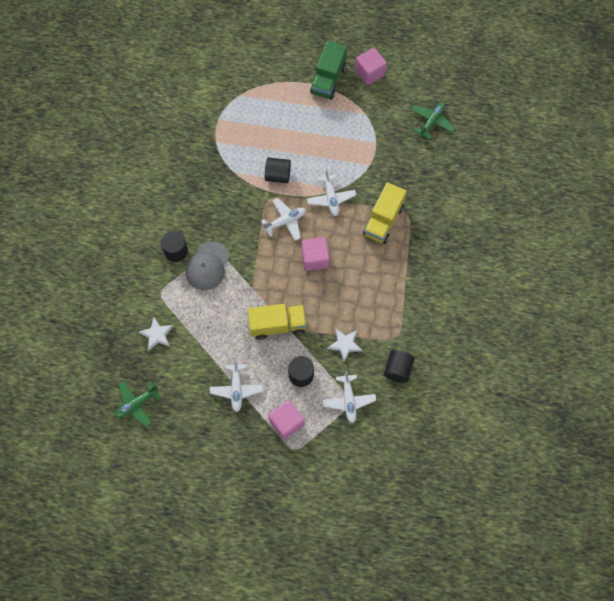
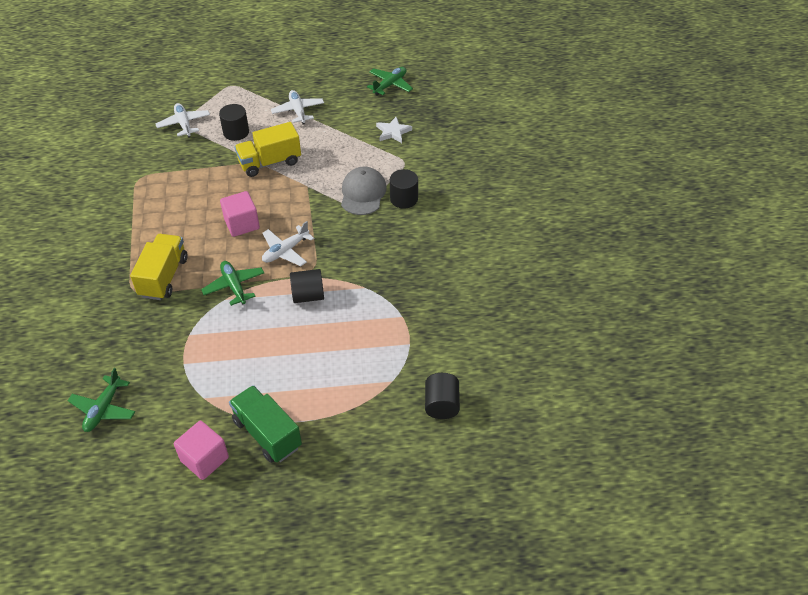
camera: 165 degrees right, 20 degrees down
pink cube [268,400,304,440] -> none
white plane [307,169,356,216] -> green plane [201,261,264,306]
green truck [310,41,347,100] -> green truck turned 45 degrees counterclockwise [229,385,302,463]
white star [327,329,363,361] -> none
black cylinder [384,350,414,383] -> black cylinder moved to [425,373,460,419]

